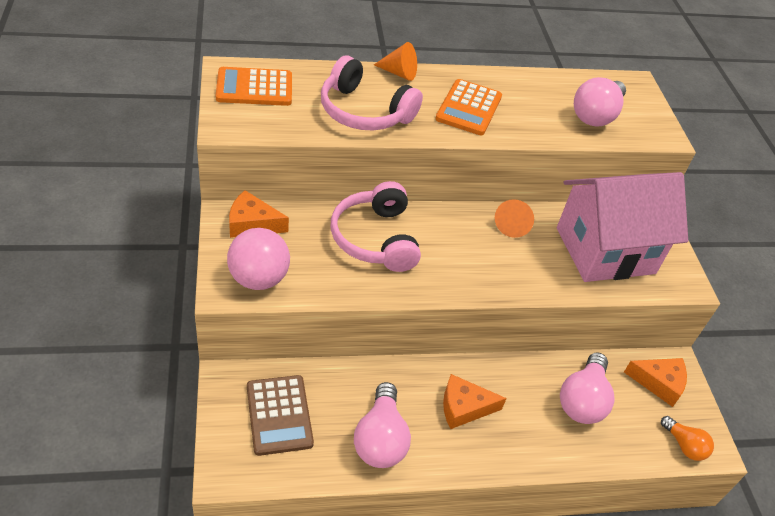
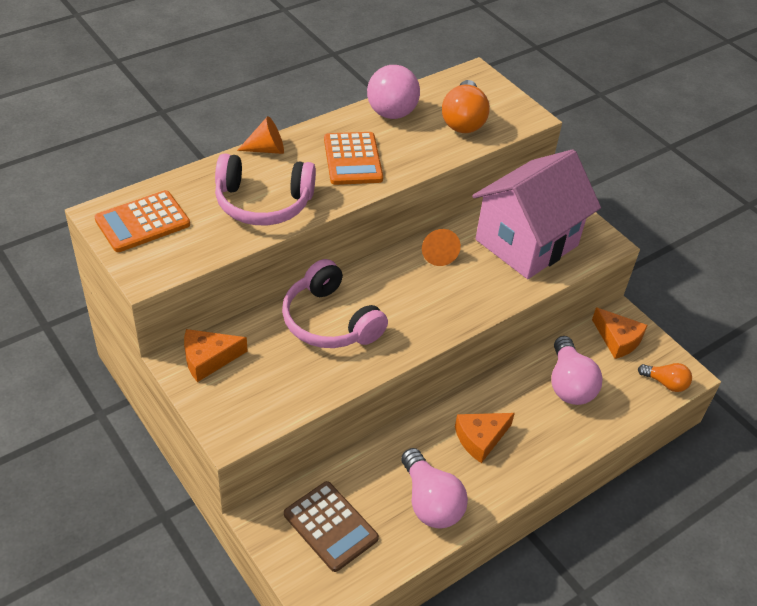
camera: 25 degrees left, 0 degrees up
pink ball [227,228,290,290] -> pink ball moved to [367,65,420,119]
pink light bulb [574,77,626,127] -> orange light bulb [442,80,490,133]
orange cheese [624,358,687,407] -> orange cheese turned 60 degrees clockwise [592,307,648,359]

